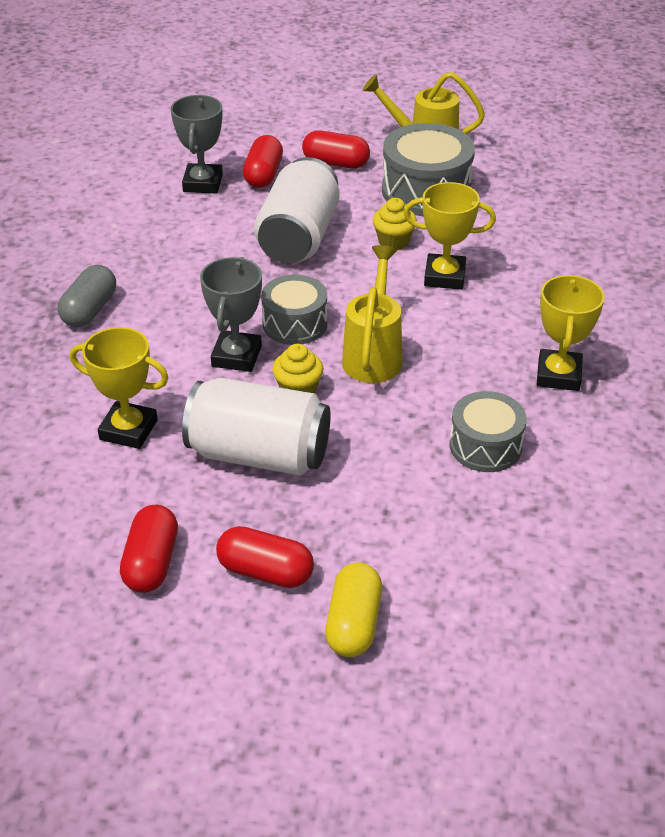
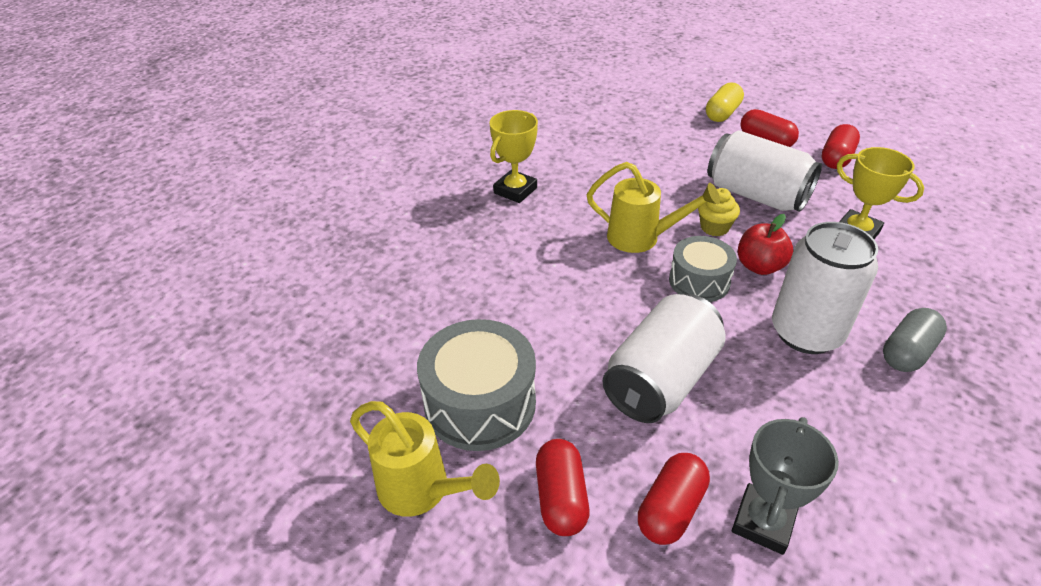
camera: 155 degrees left, 0 degrees up
grey trophy [200,257,262,372] -> red apple [738,214,794,275]
red capsule [302,131,370,168] -> red capsule turned 45 degrees clockwise [536,439,589,536]
yellow watering can [342,245,402,383] -> yellow watering can turned 105 degrees counterclockwise [587,162,720,253]
yellow cupcake [373,198,417,250] -> none
yellow trophy [404,182,496,290] -> none
grey drum [449,391,527,472] -> none
none -> white can [772,222,878,354]

